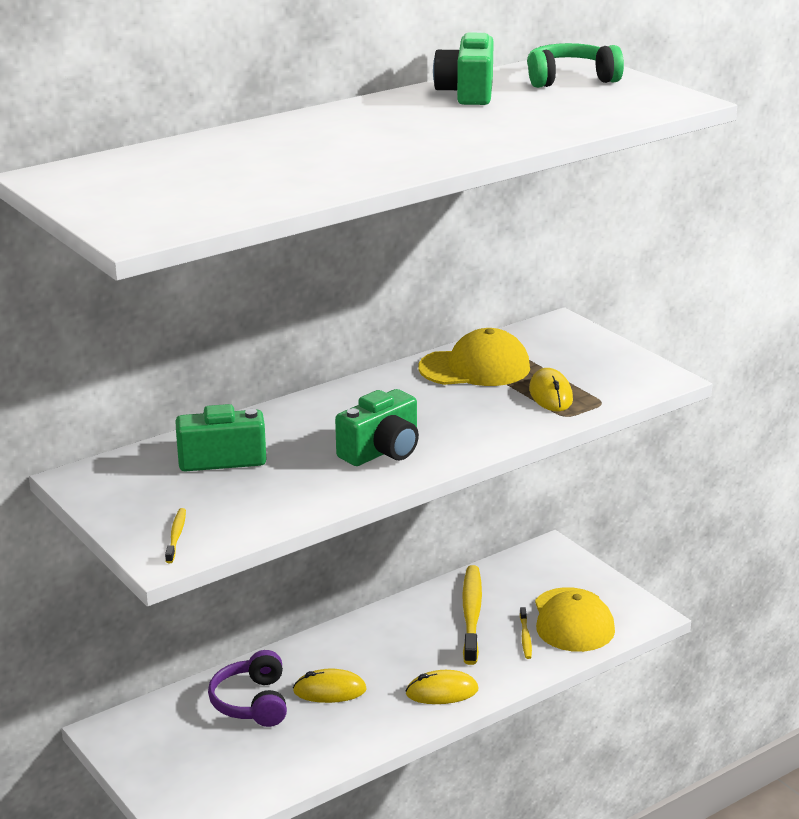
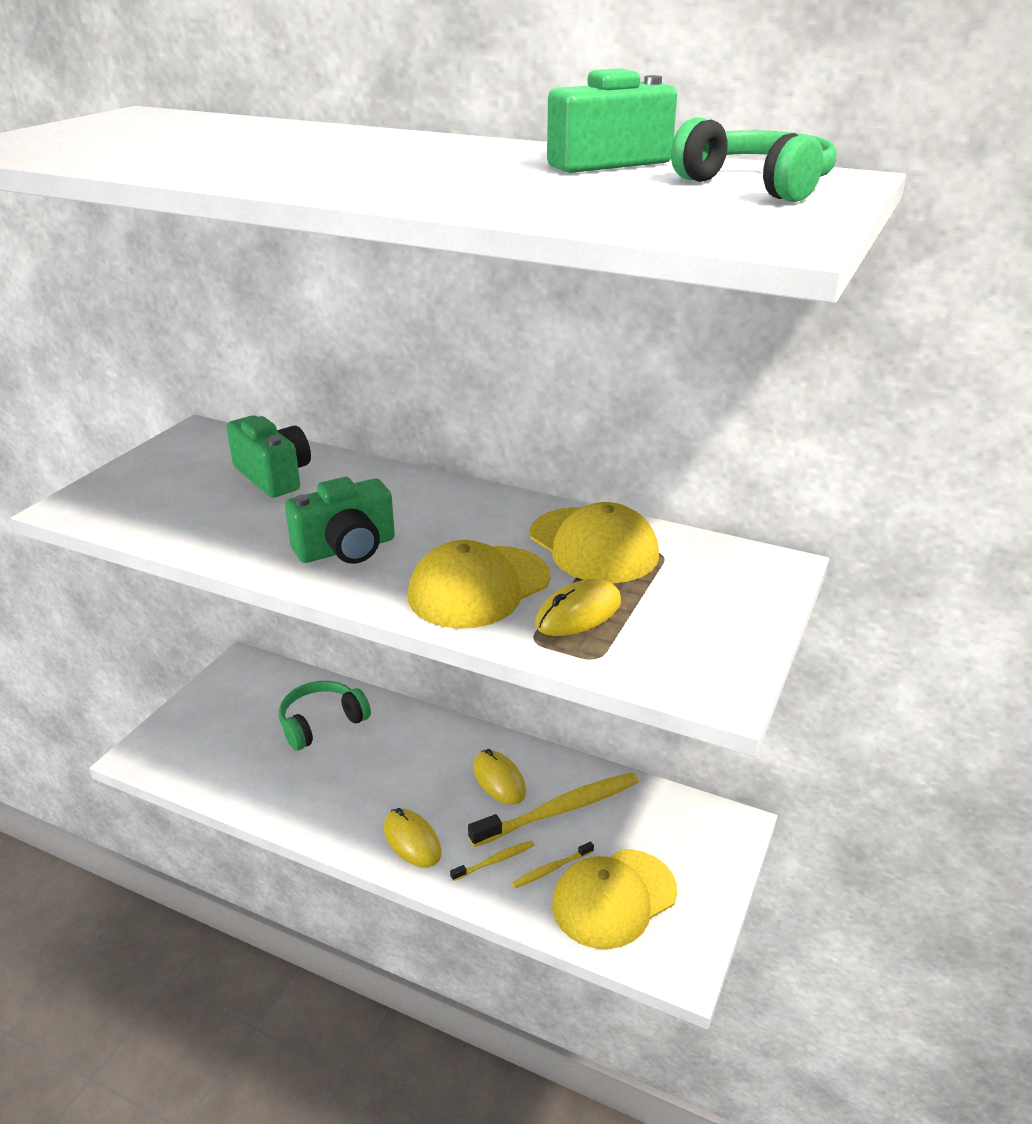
camera: 60 degrees right, 5 degrees up
yellow toothbrush [165,508,186,563] -> yellow toothbrush moved to [450,840,535,881]
purple headphones [208,650,287,727] -> green headphones [279,681,371,750]
yellow mouse [293,668,367,703] -> yellow mouse moved to [473,749,526,805]
green camera [335,389,419,466] -> green camera turned 45 degrees counterclockwise [285,477,395,564]
none -> yellow cap [408,540,551,629]

